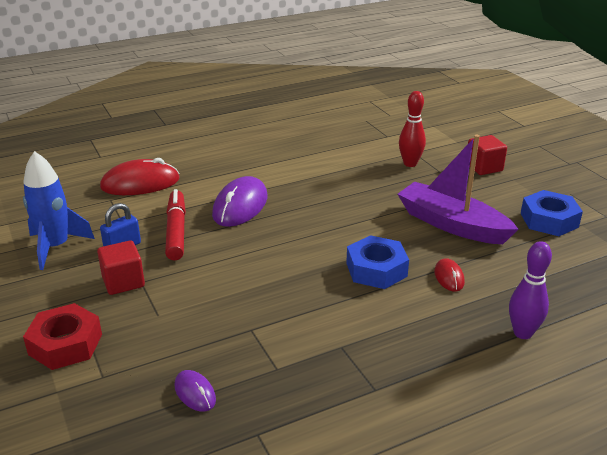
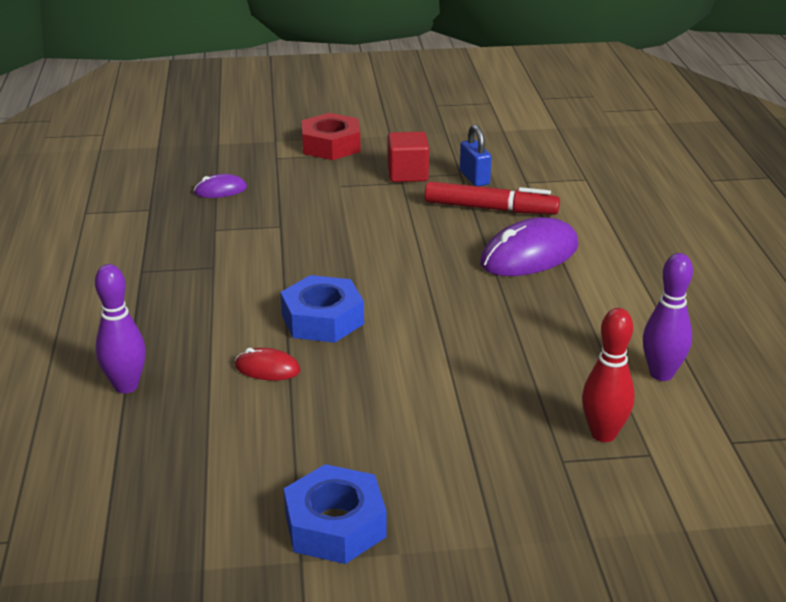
camera: 110 degrees right, 0 degrees up
blue rocket [23,151,95,270] -> none
red mouse [100,158,180,195] -> none
purple mouse [212,176,267,227] -> purple mouse turned 75 degrees counterclockwise [480,217,579,276]
purple boat [398,135,519,244] -> none
red cube [468,135,507,175] -> none
none -> purple bowling pin [643,253,693,381]

